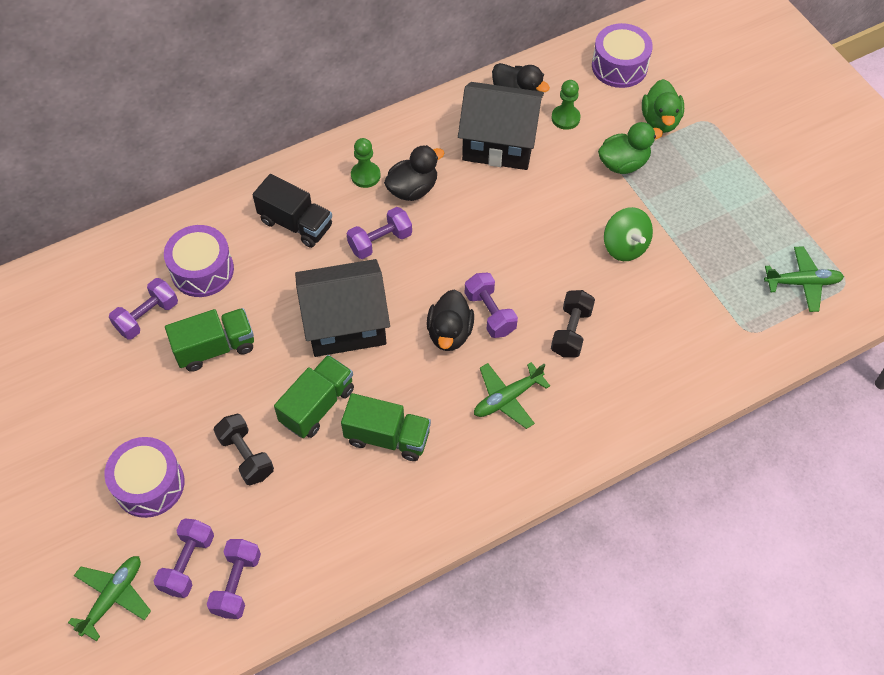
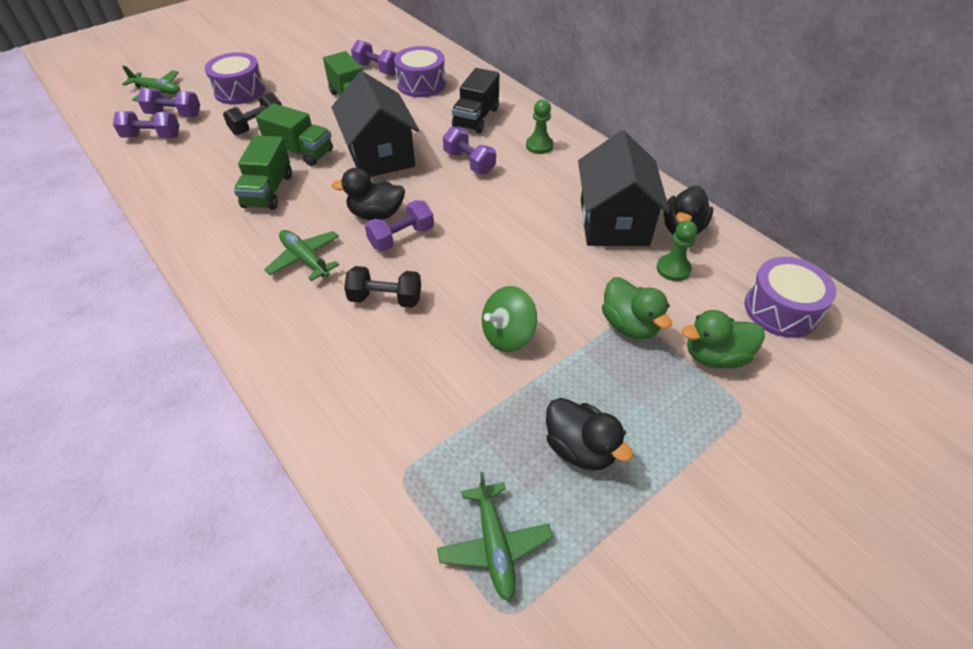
camera: 80 degrees right, 10 degrees down
black duck [384,145,445,201] -> black duck moved to [546,398,633,471]

